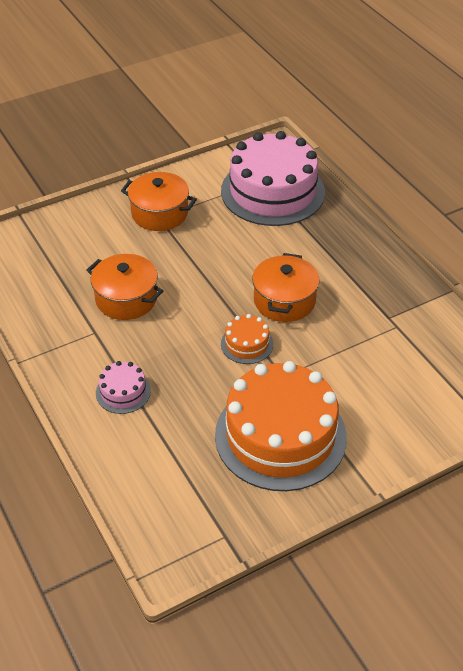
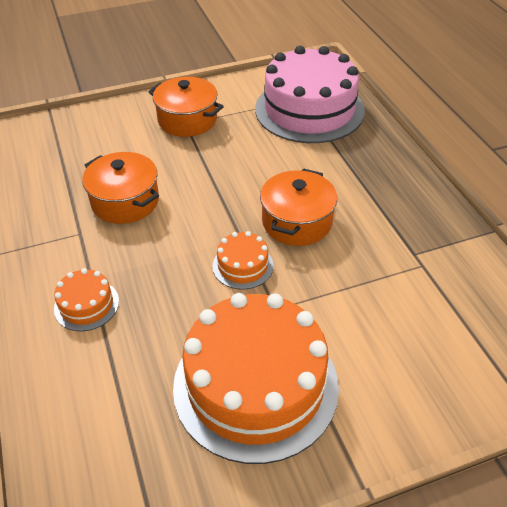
camera: 10 degrees right, 0 degrees up
pink cake [96,361,151,414] -> orange cake [54,268,119,331]

